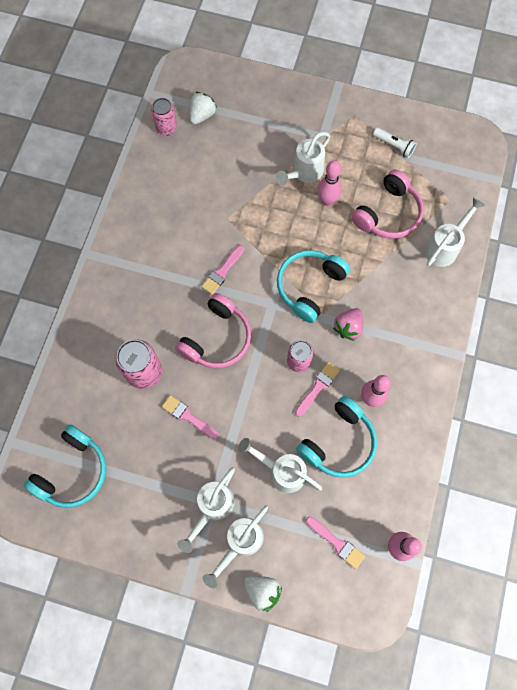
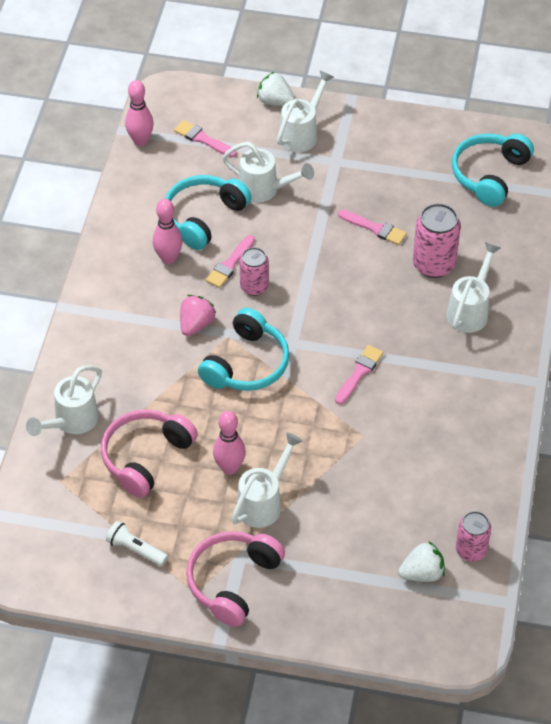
camera: 175 degrees right, 20 degrees down
pink headphones [175,293,251,369] -> pink headphones moved to [186,531,285,627]
white watering can [177,467,235,553] -> white watering can moved to [447,242,501,333]
white strawberry [190,92,217,124] -> white strawberry turned 135 degrees counterclockwise [398,541,445,582]

